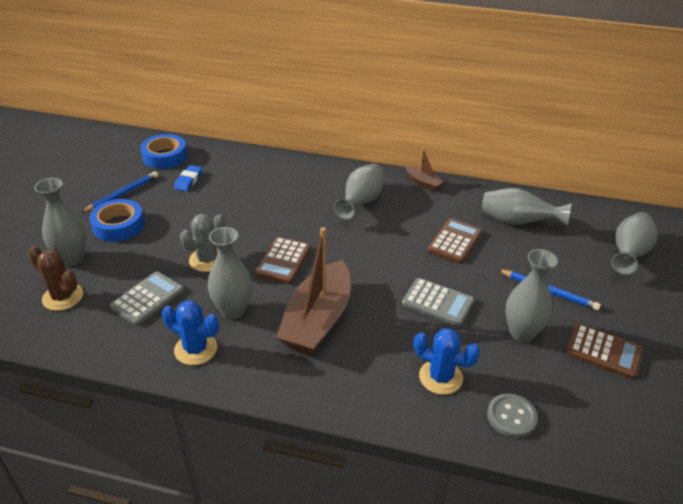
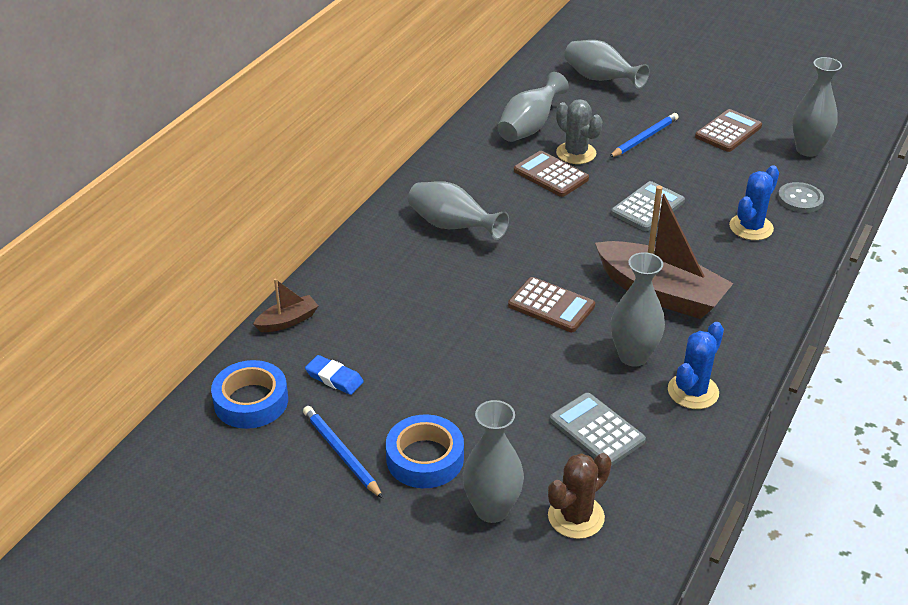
camera: 75 degrees left, 0 degrees up
grey cactus [180,214,225,272] -> grey cactus moved to [556,99,603,164]
brown boat [405,148,444,191] -> brown boat moved to [253,279,318,332]
grey vase [505,249,558,343] -> grey vase moved to [792,57,842,157]

